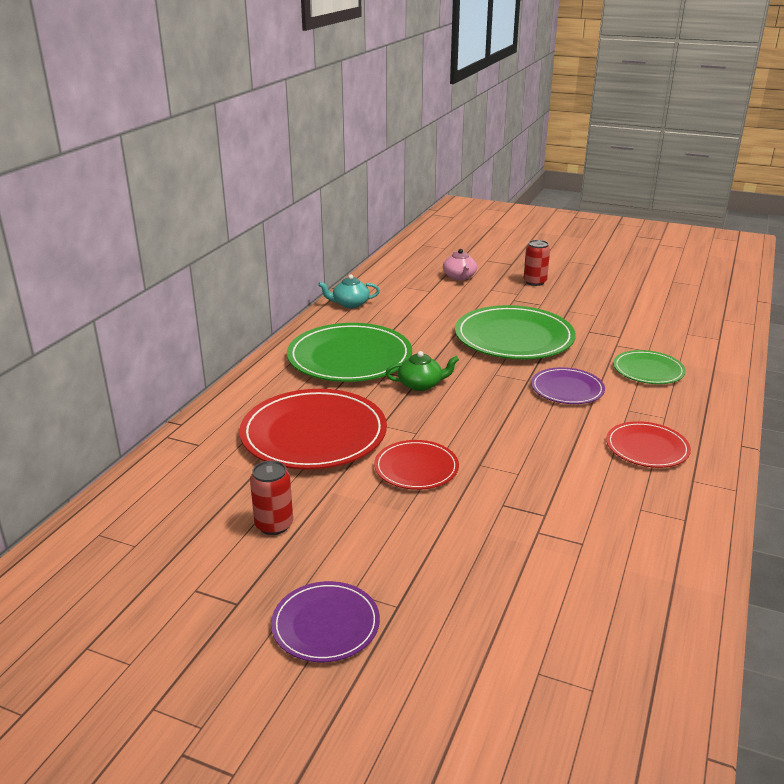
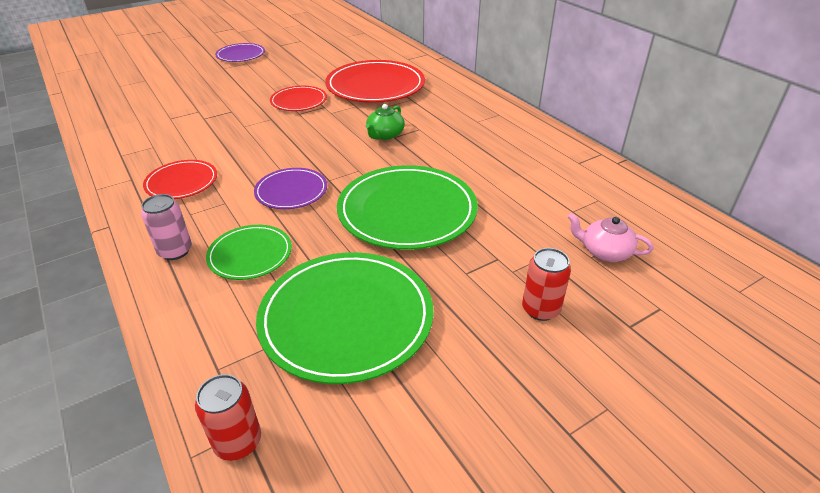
camera: 125 degrees right, 10 degrees up
red can [250,460,293,535] -> red can moved to [195,374,261,461]
green plate [287,323,412,382] -> green plate moved to [256,252,434,384]
turquoise teapot [318,274,380,308] -> none
none -> pink can [141,194,192,260]

